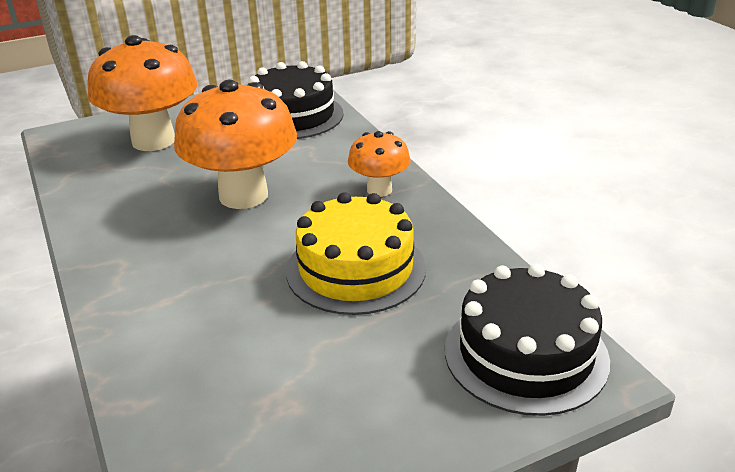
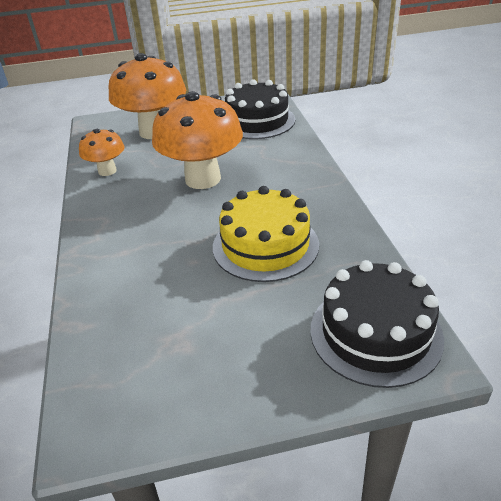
camera: 15 degrees right, 5 degrees up
orange mushroom [348,131,410,197] -> orange mushroom moved to [79,129,124,176]

